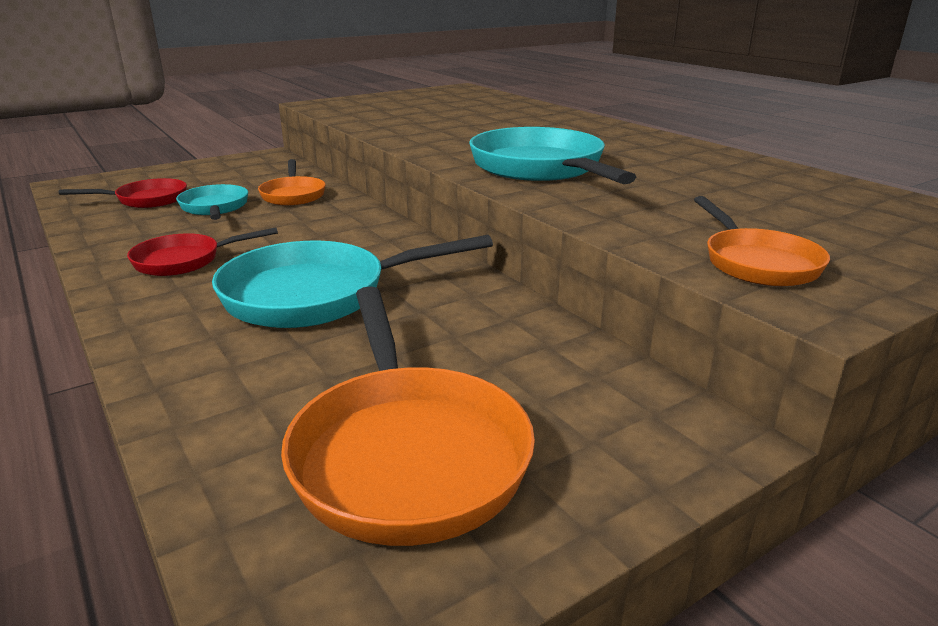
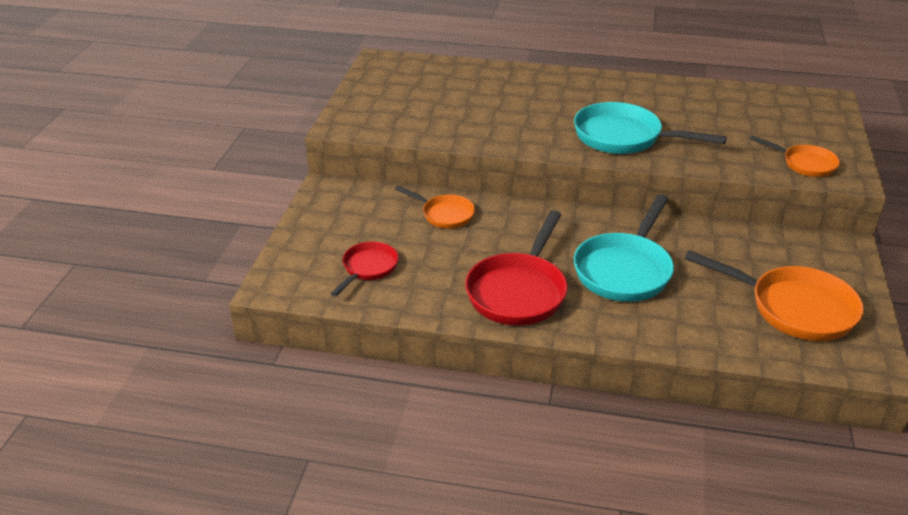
camera: 45 degrees left, 10 degrees up
red pan [127,227,278,276] -> red pan [465,210,568,326], size x1.74
turquoise pan [176,184,248,220] -> none

